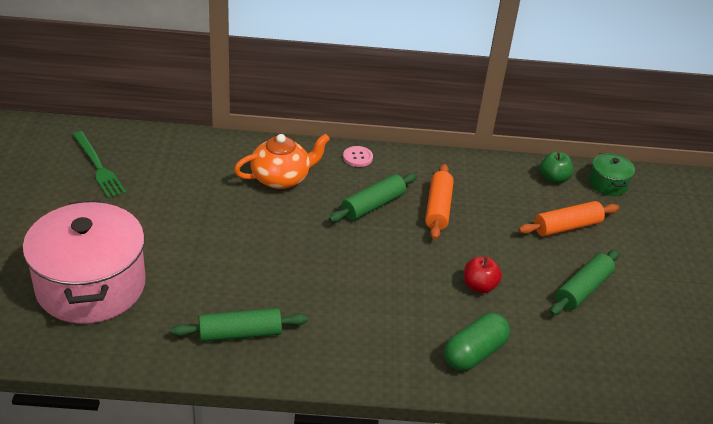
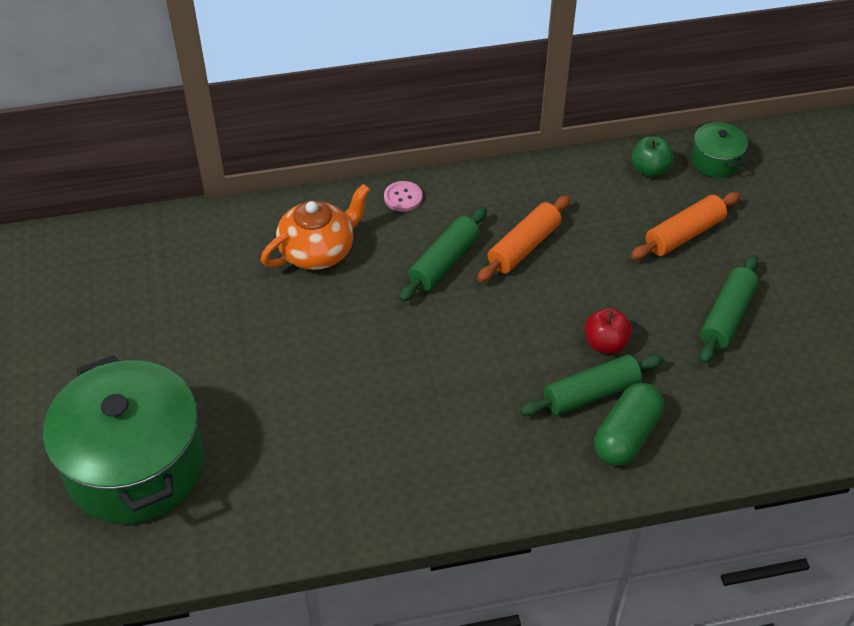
camera: 10 degrees left, 10 degrees up
pink pot [23,200,146,324] -> green pot [43,355,204,524]
green fork [72,131,126,199] -> none
green rolling pin [171,308,308,342] -> green rolling pin moved to [520,354,664,416]
orange rolling pin [425,164,454,240] -> orange rolling pin turned 45 degrees clockwise [477,195,570,282]

